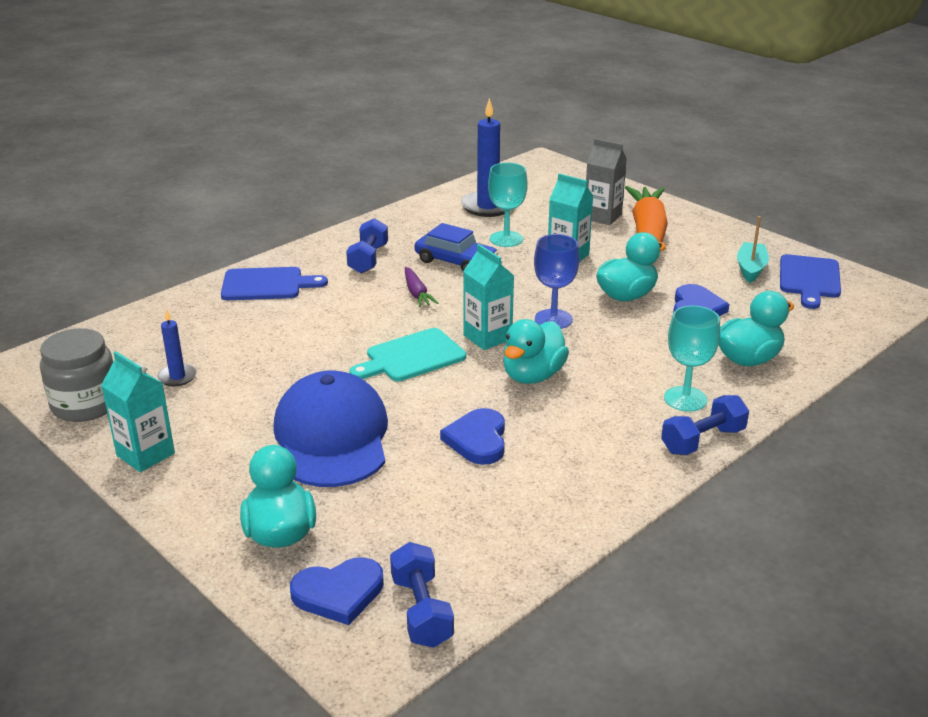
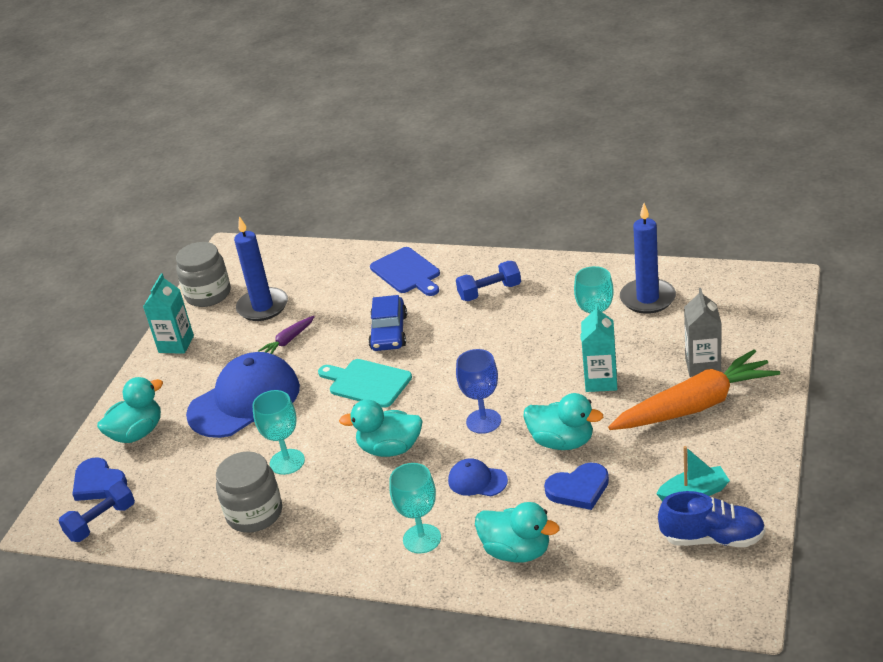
camera: 65 degrees right, 5 degrees up
blue candle [158,309,197,386] -> blue candle [234,216,288,321], size x1.86
purple carrot [405,267,438,307] -> purple carrot moved to [258,316,315,354]
blue car [414,223,498,271] -> blue car moved to [368,295,407,351]
blue heart [440,408,505,465] -> turquoise goblet [252,390,305,475]
turquoise carton [463,244,514,350] -> none
blue dumbbell [661,395,749,455] -> none
blue cutting board [780,254,841,309] -> blue shoe [658,491,766,547]
none -> grey jar [216,451,282,533]
none -> blue cap [448,458,508,496]

